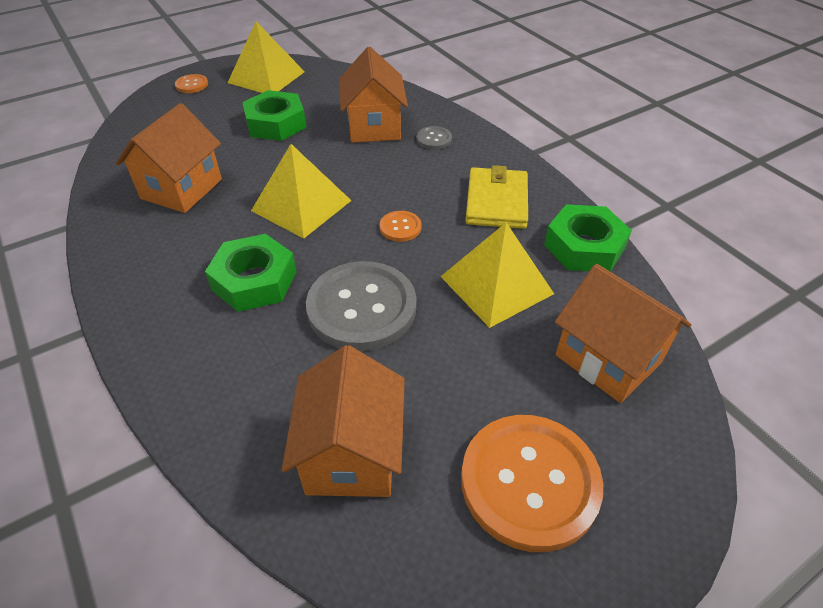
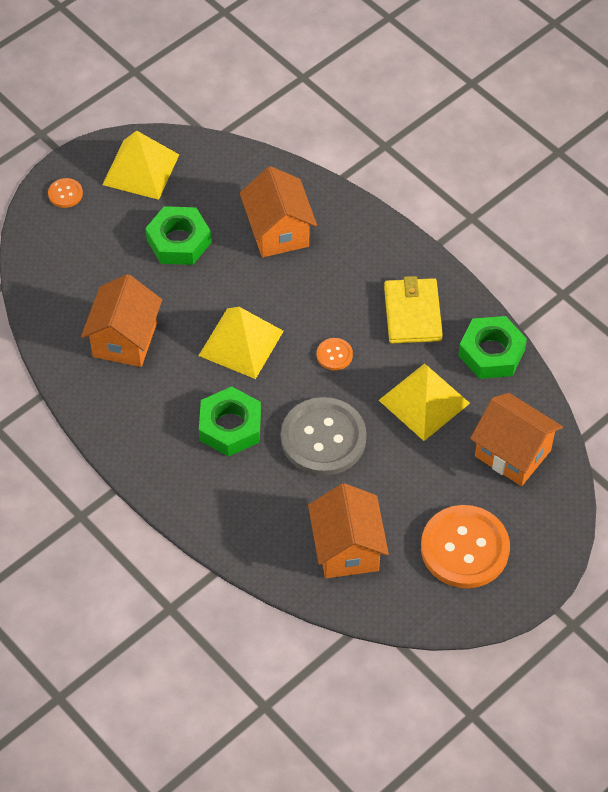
camera: 10 degrees left, 10 degrees up
grey button [416,126,452,150] -> none

